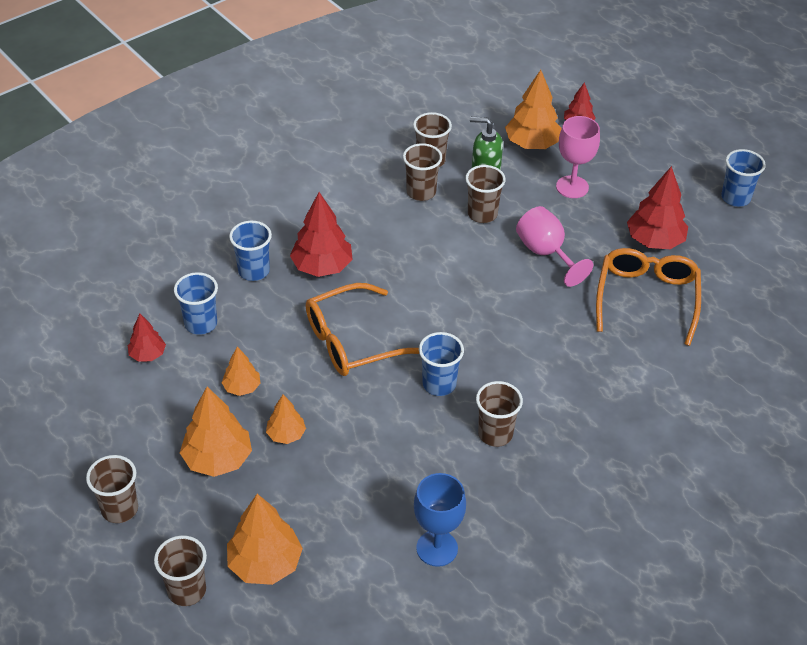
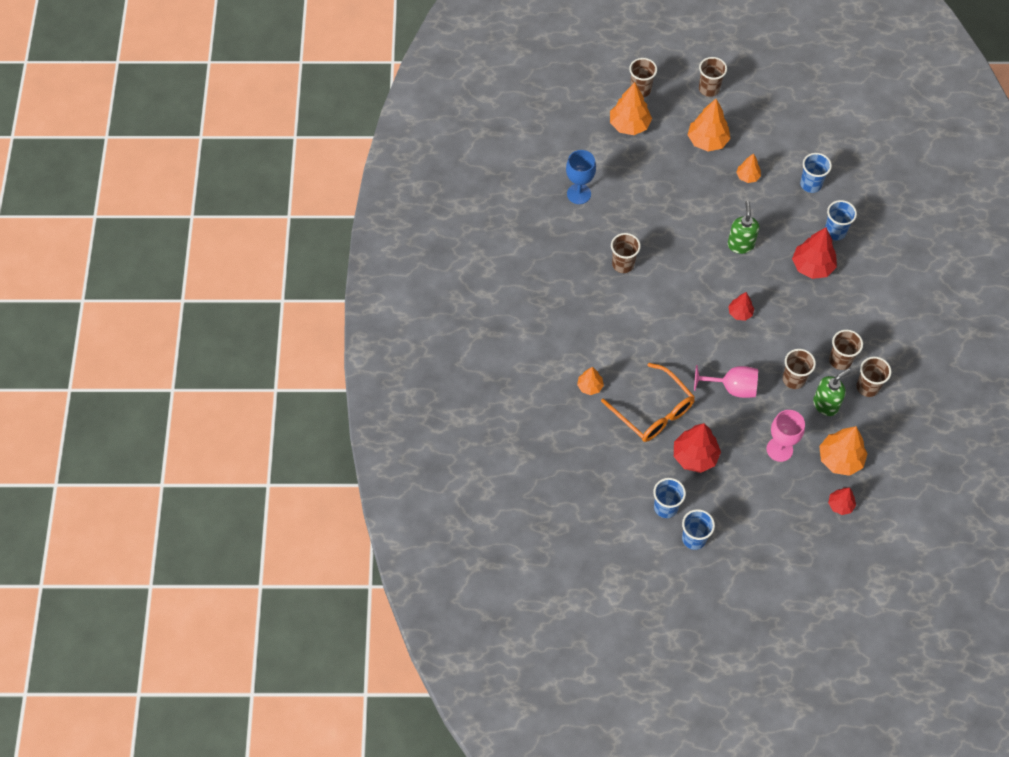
camera: 130 degrees right, 15 degrees up
red tree [128,314,166,362] -> red tree moved to [728,292,754,321]
orange tree [266,394,306,444] -> orange tree moved to [577,367,604,395]
orange glasses [306,283,419,376] -> green soap dispenser [728,201,759,254]
blue cup [419,332,464,396] -> blue cup moved to [653,478,686,518]

